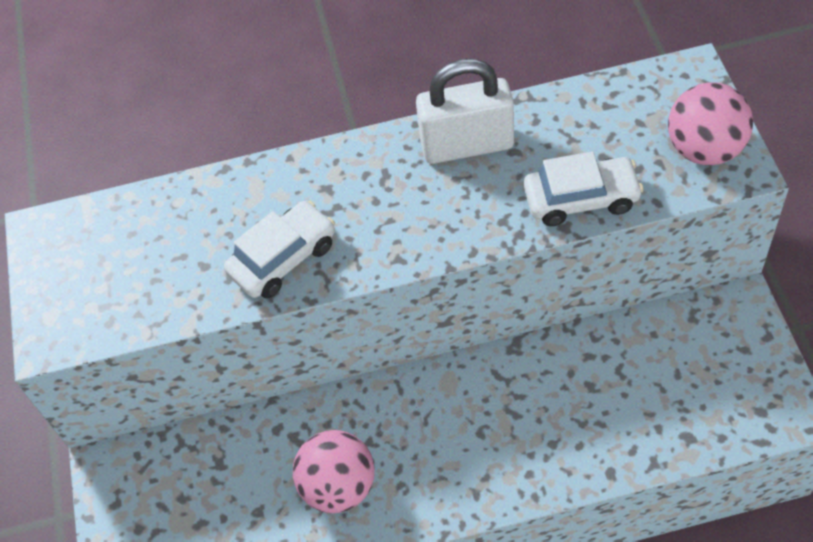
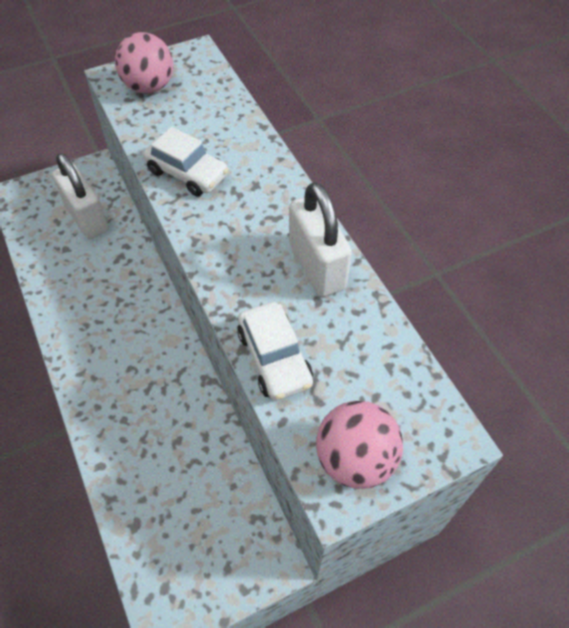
camera: 70 degrees right, 0 degrees up
pink ball [293,430,375,513] -> pink ball moved to [115,32,173,94]
none -> white padlock [52,153,109,239]

